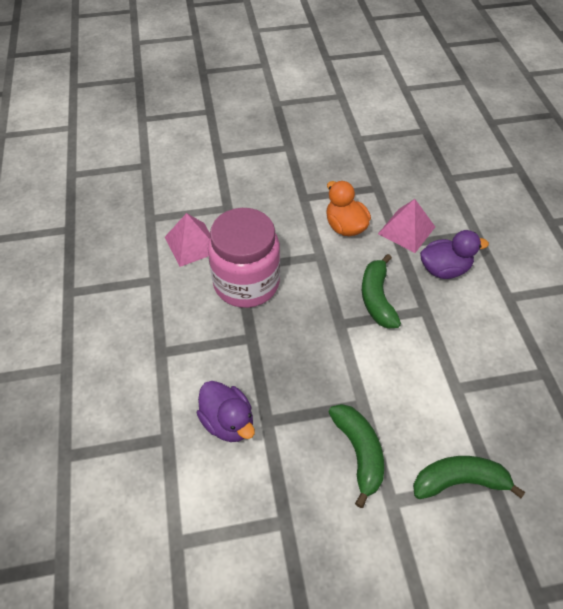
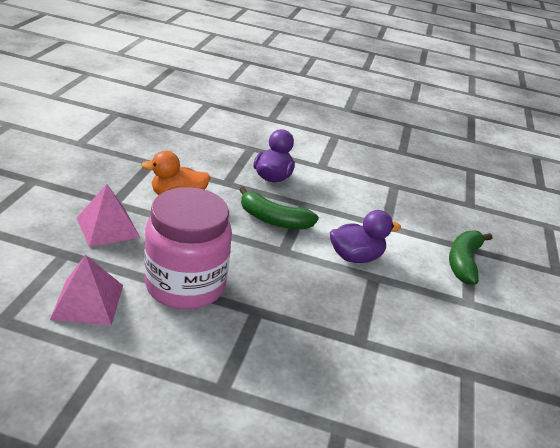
camera: 70 degrees left, 20 degrees down
purple duck [197,381,255,442] -> purple duck moved to [330,210,401,263]
green banana [328,404,384,508] -> none
pink pyramid [378,199,435,253] -> pink pyramid moved to [77,184,140,247]

